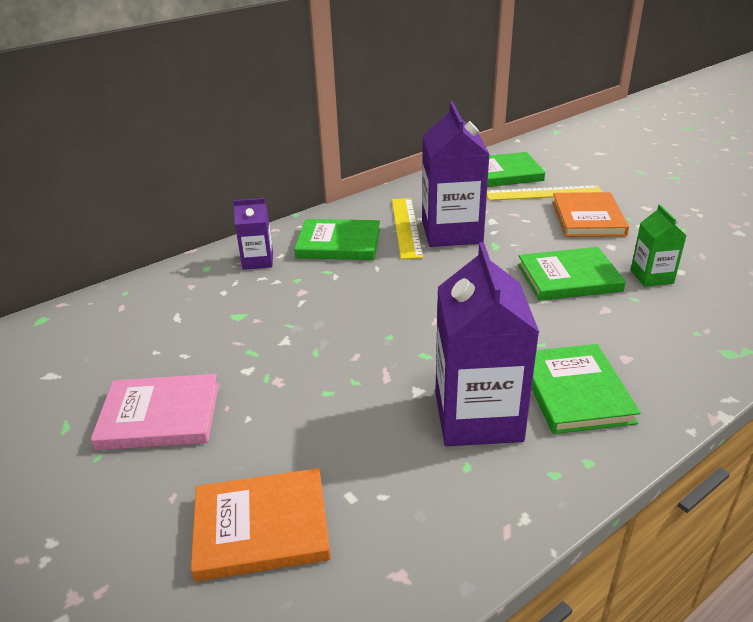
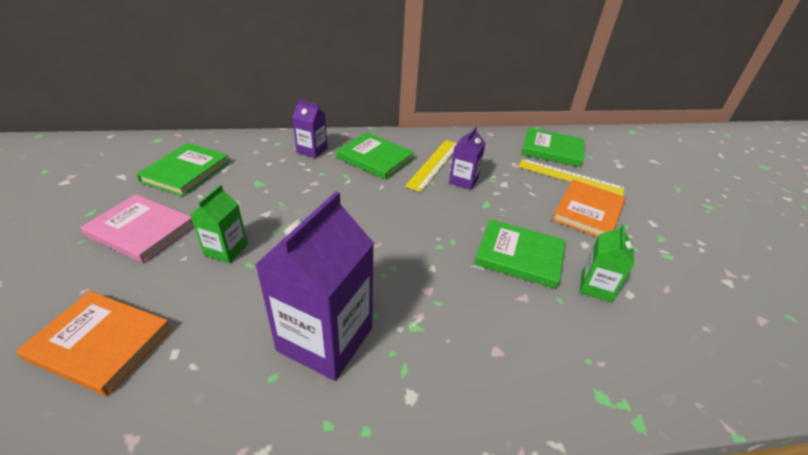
camera: 25 degrees right, 5 degrees up
purple carton [422,102,490,247] -> purple carton [449,126,485,190], size x0.52
green book [532,344,641,434] -> green book moved to [136,143,230,196]
none -> green carton [190,185,248,263]

